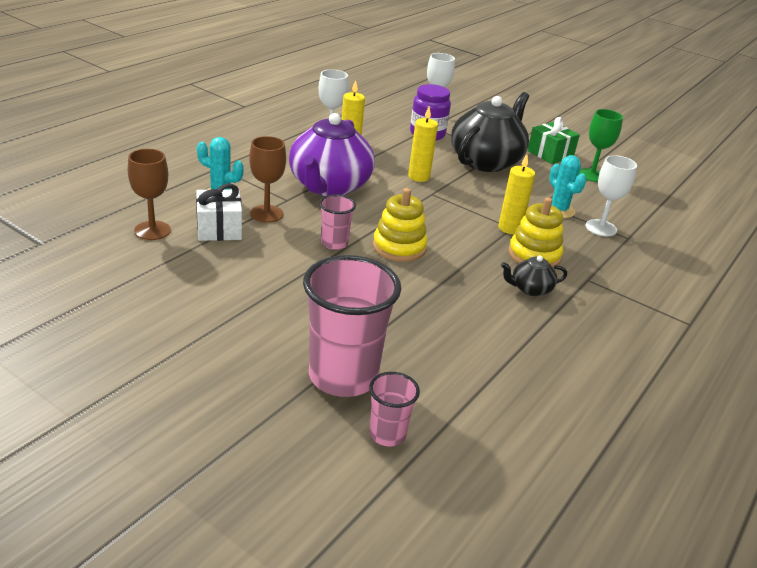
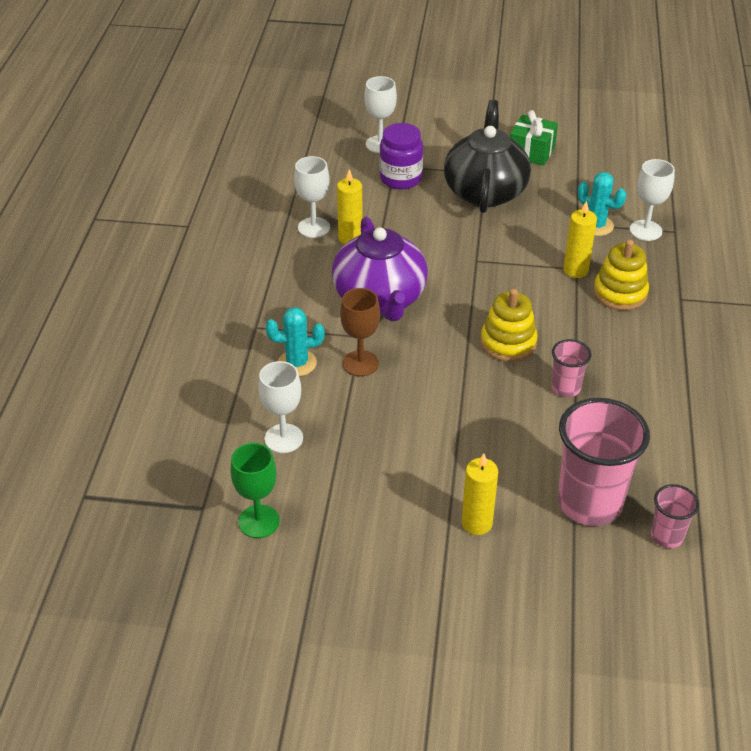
camera: 25 degrees left, 10 degrees up
brown goblet [128,149,171,240] -> white goblet [258,361,303,453]
white gift [196,184,242,241] -> none
pink cup [319,195,356,250] -> pink cup moved to [551,339,592,397]
yellow candle [408,107,438,182] -> yellow candle moved to [462,453,498,535]
black teapot [501,256,567,296] -> none
green goblet [579,109,623,182] -> green goblet moved to [230,443,280,538]

